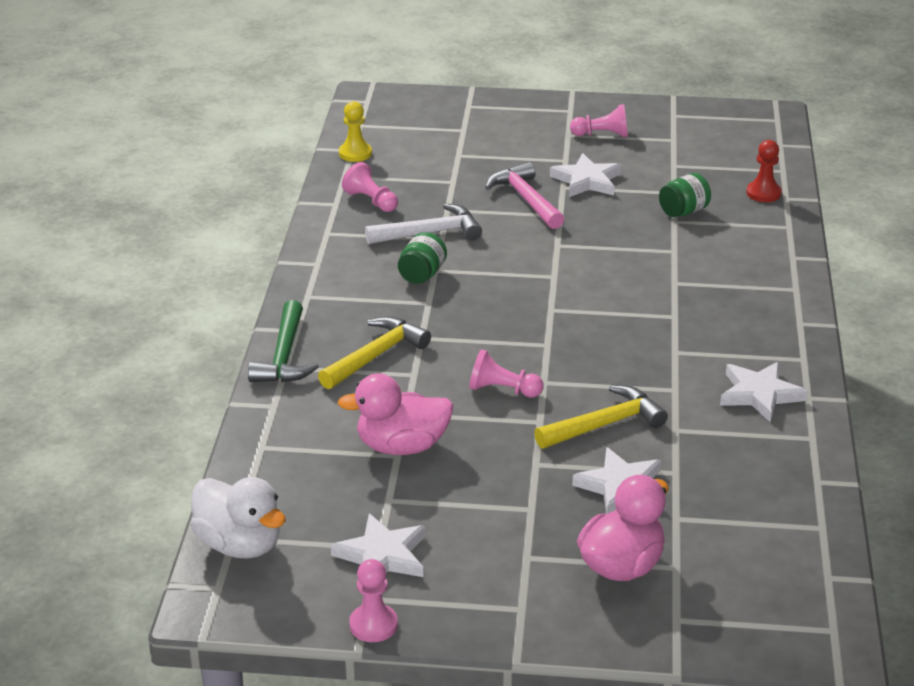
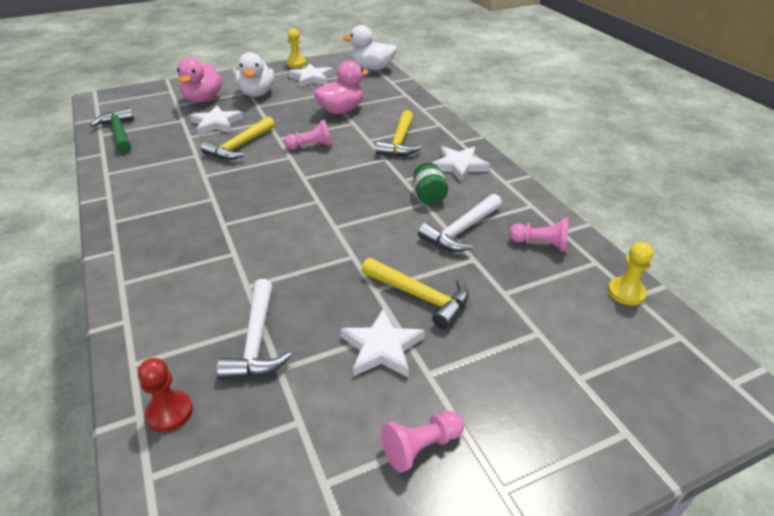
camera: 150 degrees right, 5 degrees up
green hammer [248,300,319,383] -> green hammer moved to [90,108,134,154]
pink pawn [349,559,398,642] -> yellow pawn [286,28,306,68]
pink hammer [485,162,564,229] -> yellow hammer [361,258,469,329]
green jar [659,173,711,217] -> white hammer [217,279,292,380]
white star [720,362,808,422] -> white star moved to [433,146,490,182]
none -> white duck [235,52,275,97]

